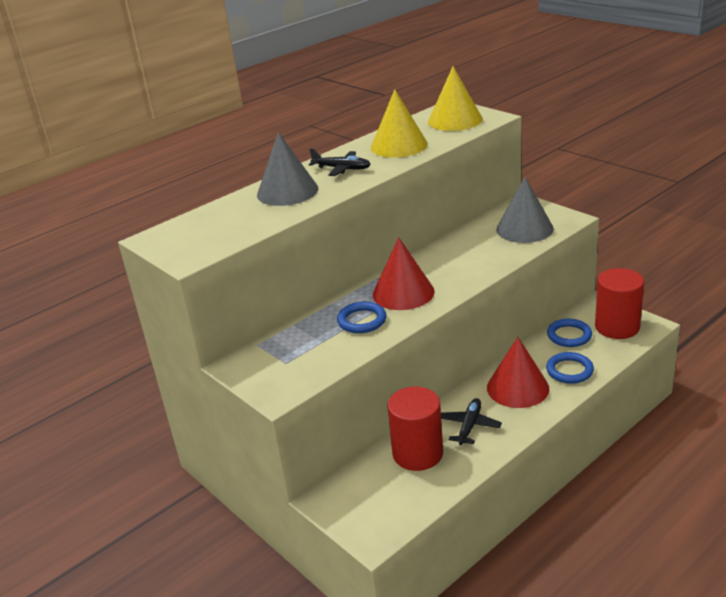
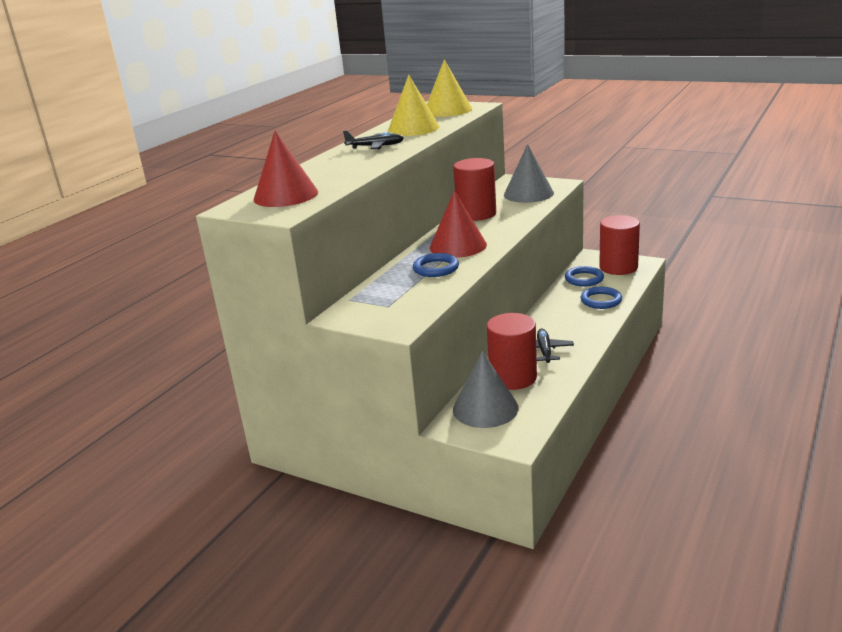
camera: 20 degrees left, 5 degrees down
grey cone [257,132,318,206] -> grey cone moved to [453,351,518,428]
red cone [487,337,549,408] -> red cone moved to [254,131,318,207]
none -> red cylinder [453,158,496,221]

